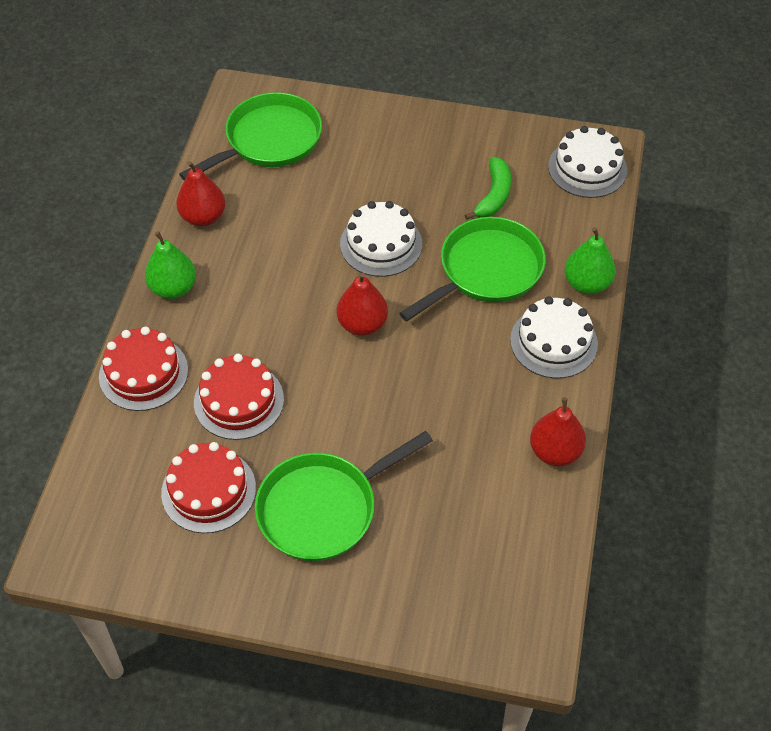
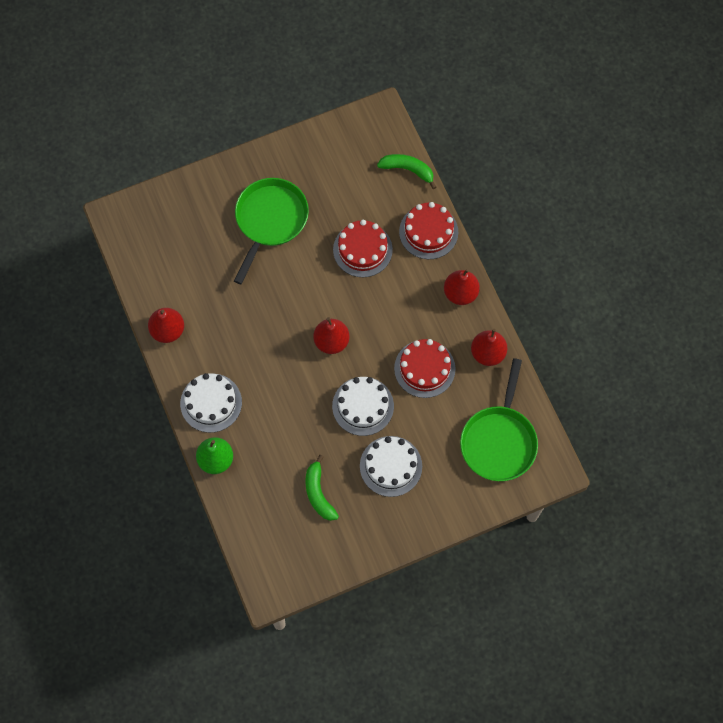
camera: 145 degrees right, 15 degrees up
green pear [145,231,196,299] -> red pear [444,269,480,305]
red cake [161,442,256,533] -> red cake moved to [394,339,456,398]
green pan [399,217,546,321] -> none
white cake [548,126,627,198] -> white cake moved to [360,436,422,497]
none -> green banana [377,154,436,189]

